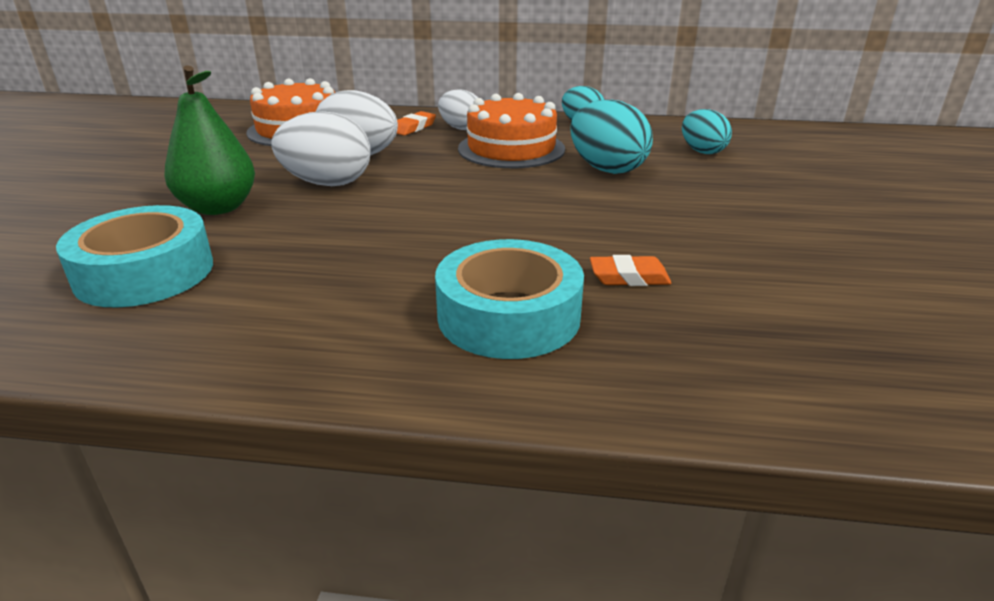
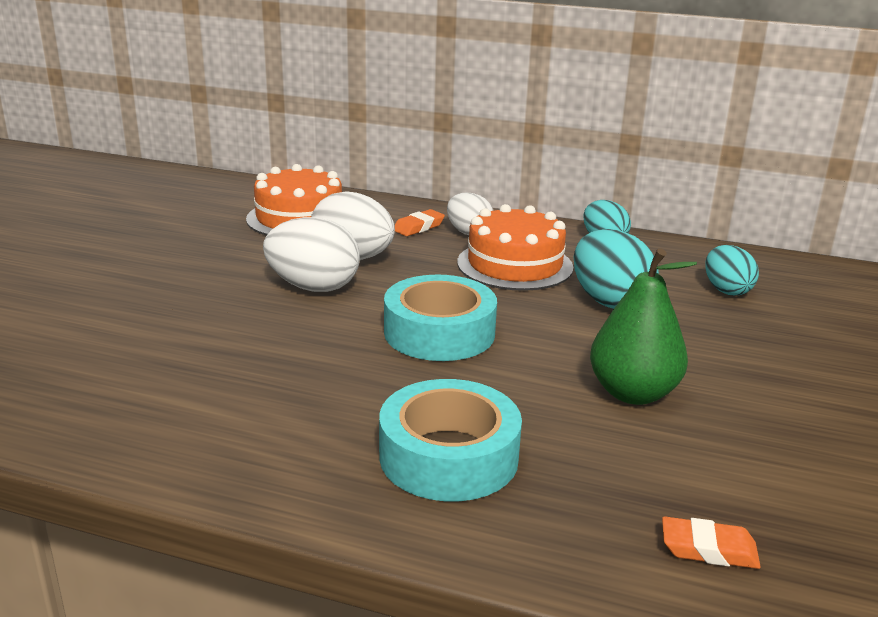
camera: 10 degrees right, 5 degrees down
turquoise tape [56,205,213,307] -> turquoise tape moved to [384,275,497,361]
green pear [165,66,255,215] -> green pear moved to [590,248,697,405]
orange eraser [590,255,671,286] -> orange eraser moved to [662,517,761,569]

